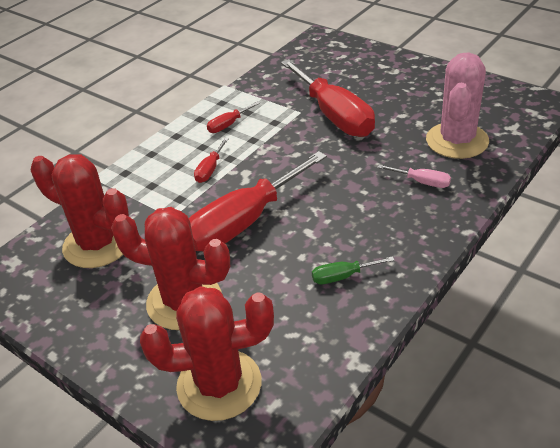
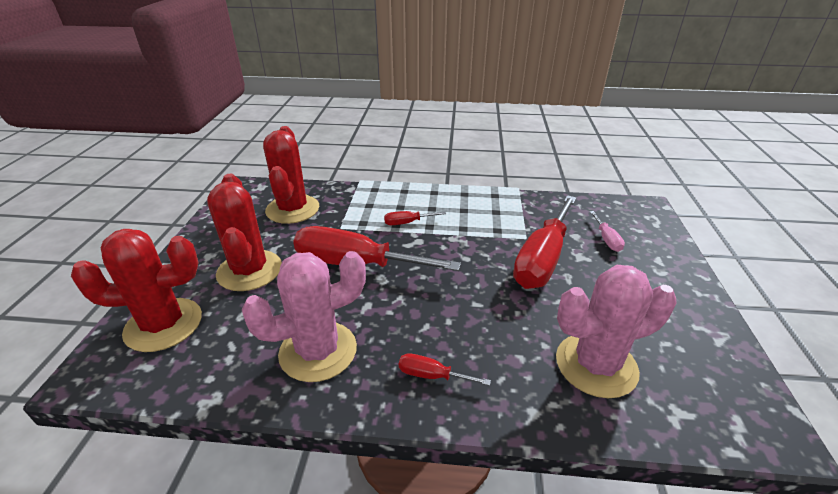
camera: 55 degrees right, 5 degrees down
red cactus [140,286,274,421] -> red cactus turned 60 degrees counterclockwise [71,229,202,352]
red screwdriver [207,101,260,133] -> red screwdriver moved to [399,353,491,386]
green screwdriver [312,256,395,284] -> pink cactus [242,251,366,382]
pink screwdriver [377,165,451,188] -> pink screwdriver moved to [590,211,625,252]

